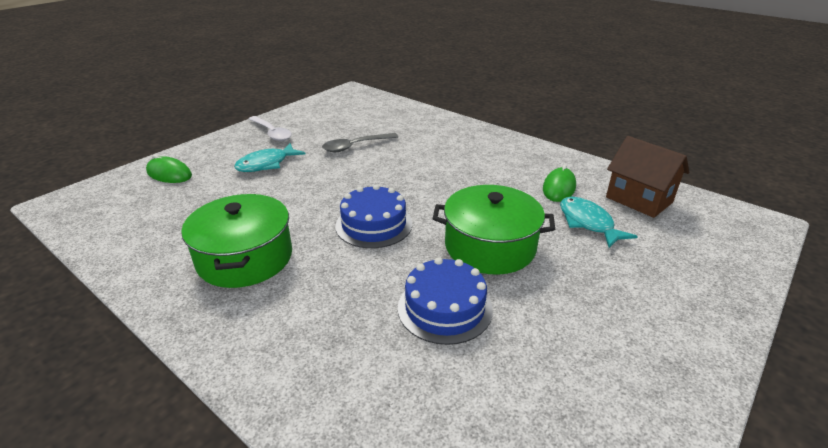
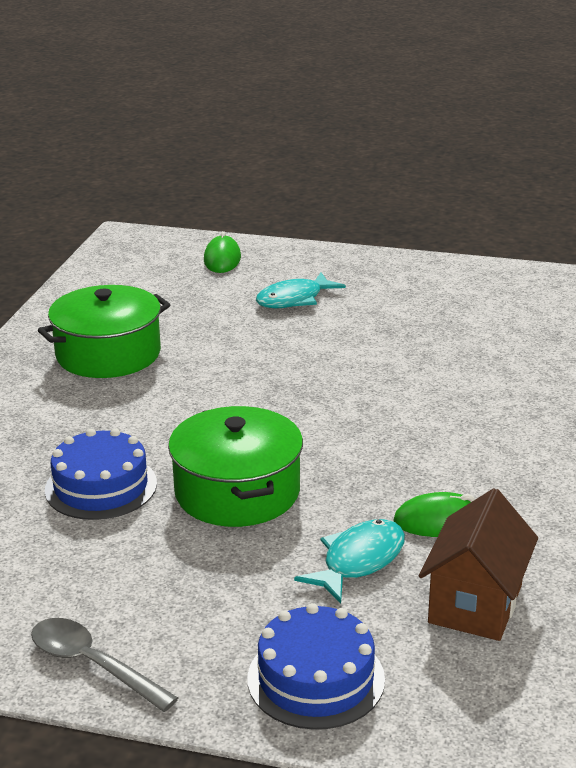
camera: 65 degrees right, 5 degrees down
turquoise fish [234,143,305,172] -> turquoise fish turned 60 degrees counterclockwise [256,272,346,308]
white spoon [249,116,292,141] -> none
grey spoon [322,133,398,152] -> grey spoon moved to [31,618,178,712]
blue cake [335,184,412,248] -> blue cake moved to [247,603,385,730]

